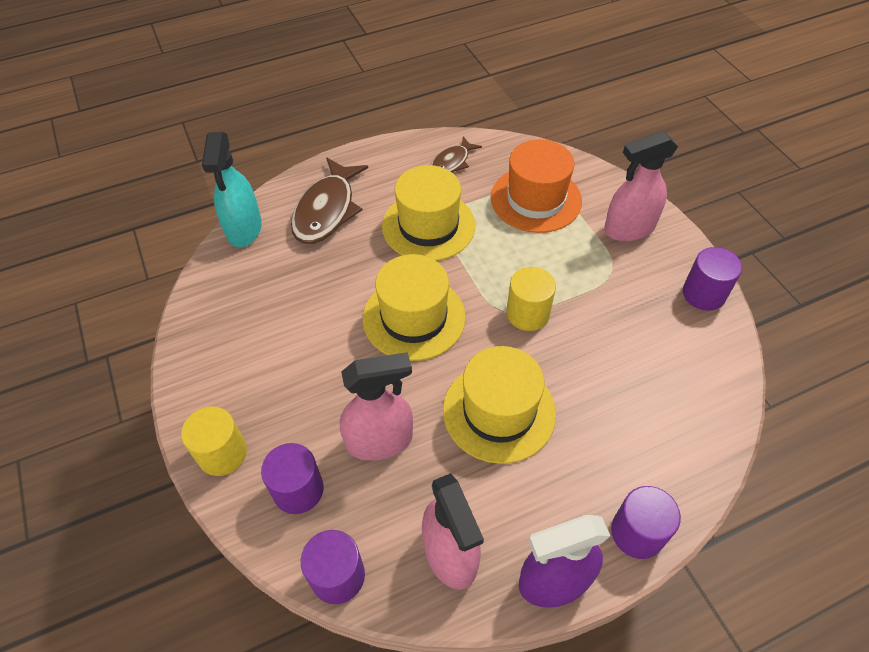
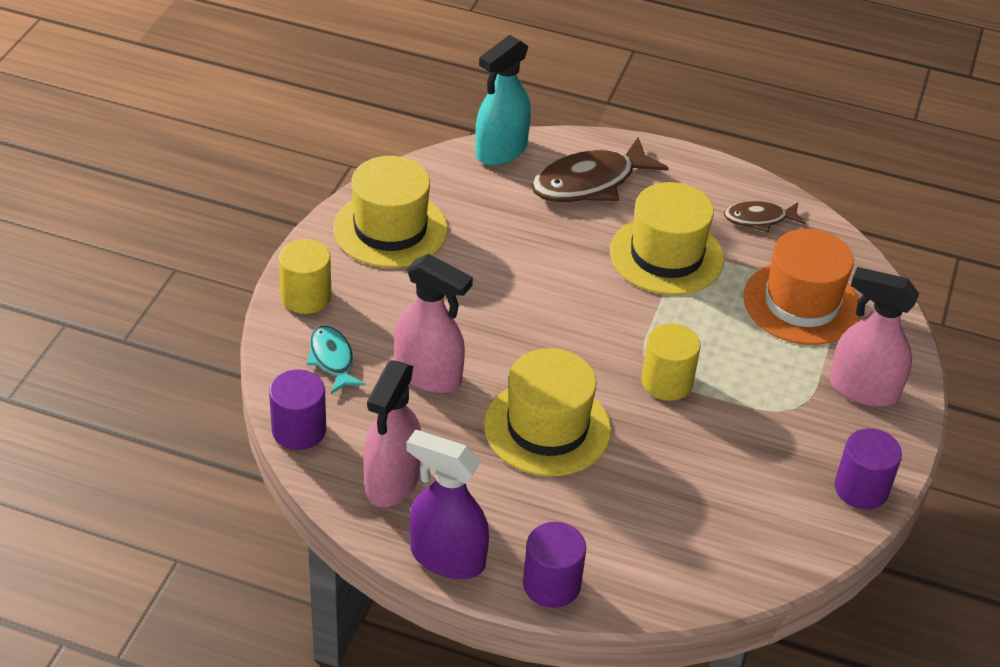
camera: 40 degrees right, 10 degrees down
purple cylinder [261,443,324,514] -> turquoise fish [307,326,365,394]
yellow hat [363,254,466,361] -> yellow hat moved to [333,156,448,268]

